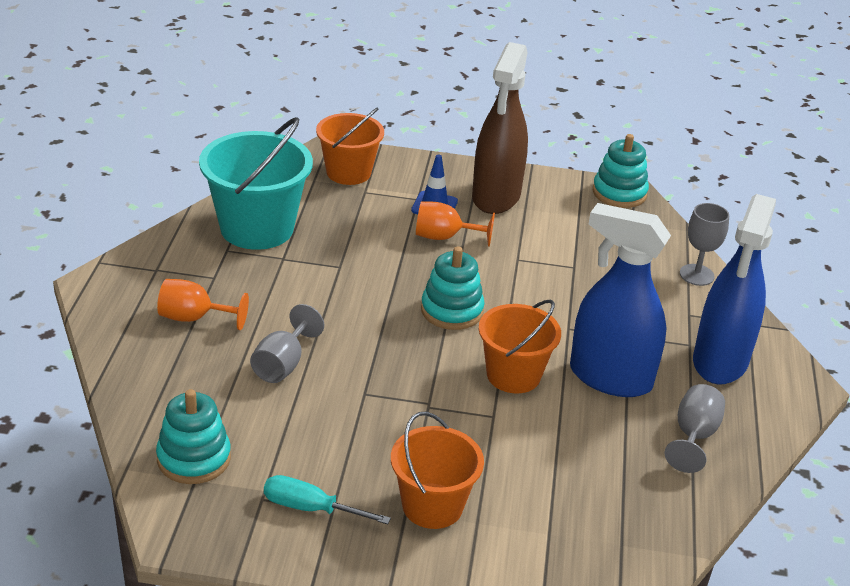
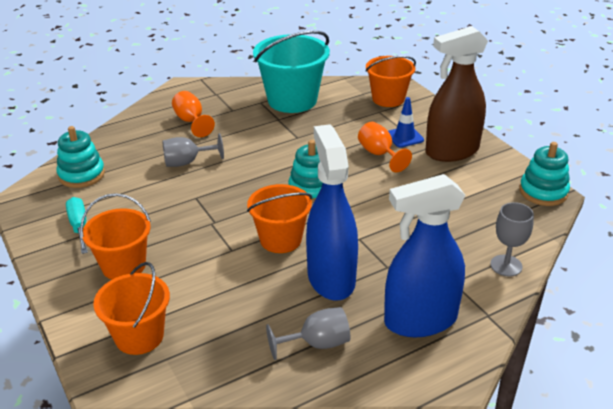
camera: 55 degrees right, 0 degrees up
none -> orange bucket [93,262,170,355]

